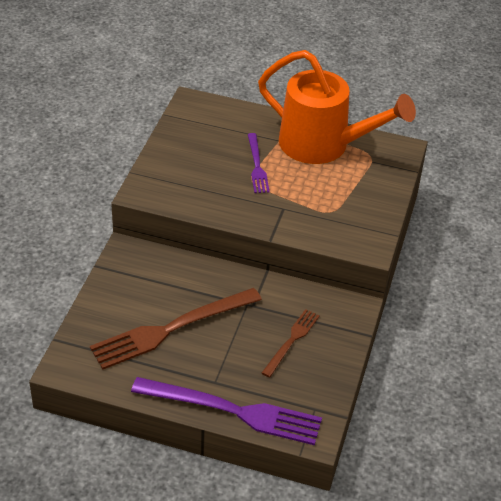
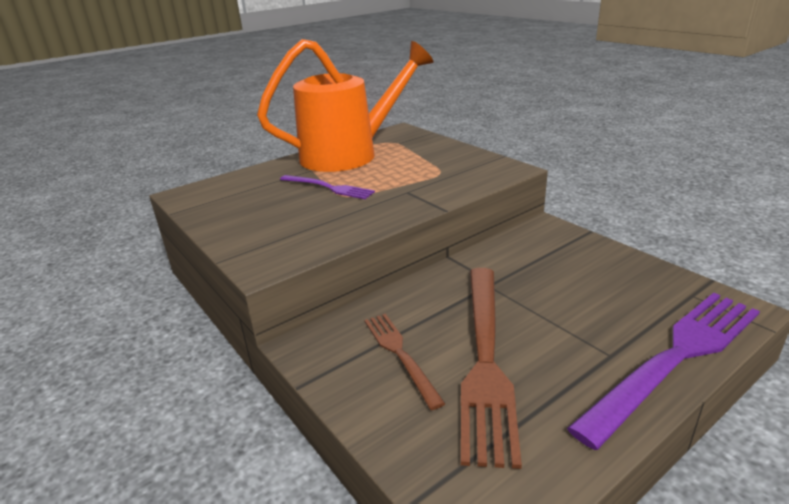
camera: 50 degrees left, 15 degrees down
brown fork [262,309,320,378] -> brown fork moved to [364,314,446,410]

